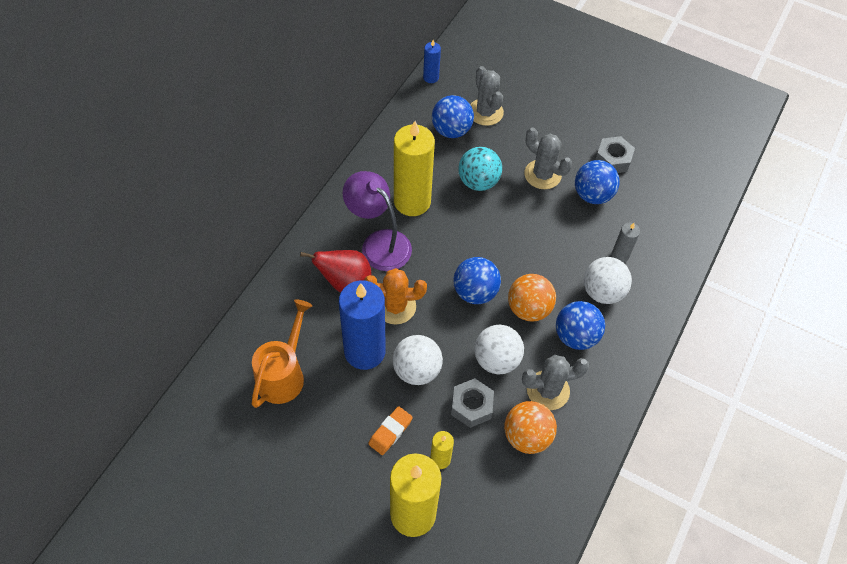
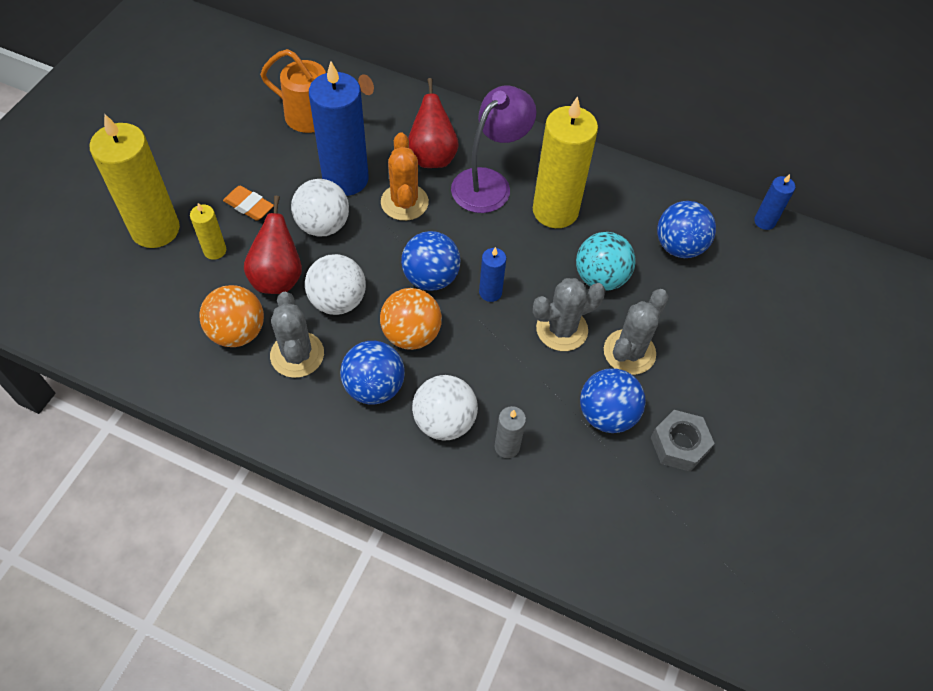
camera: 85 degrees right, 0 degrees up
grey nut [451,378,494,428] -> red pear [244,196,302,294]
grey cactus [470,66,504,126] -> grey cactus moved to [533,278,606,351]
none -> blue candle [479,247,506,302]

